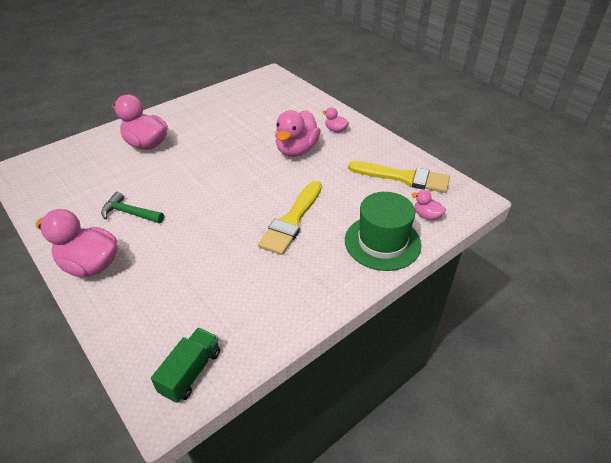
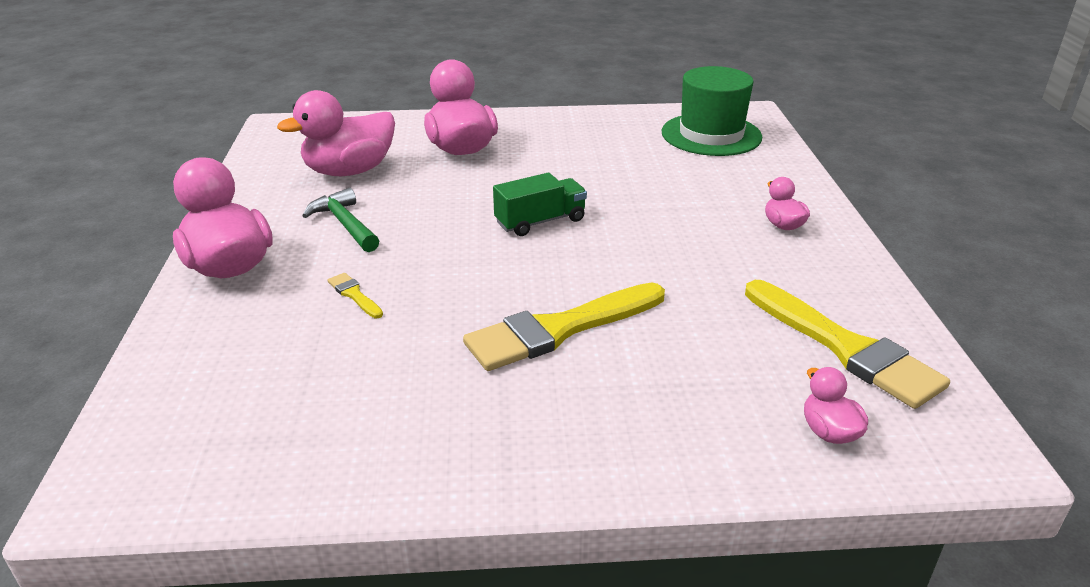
camera: 35 degrees right, 10 degrees down
green truck [151,328,220,403] -> green truck moved to [493,173,587,236]
pink duck [275,110,320,157] -> pink duck moved to [277,90,395,176]
green hat [345,192,422,271] -> green hat moved to [662,66,762,156]
none -> yellow brush [327,273,383,318]

